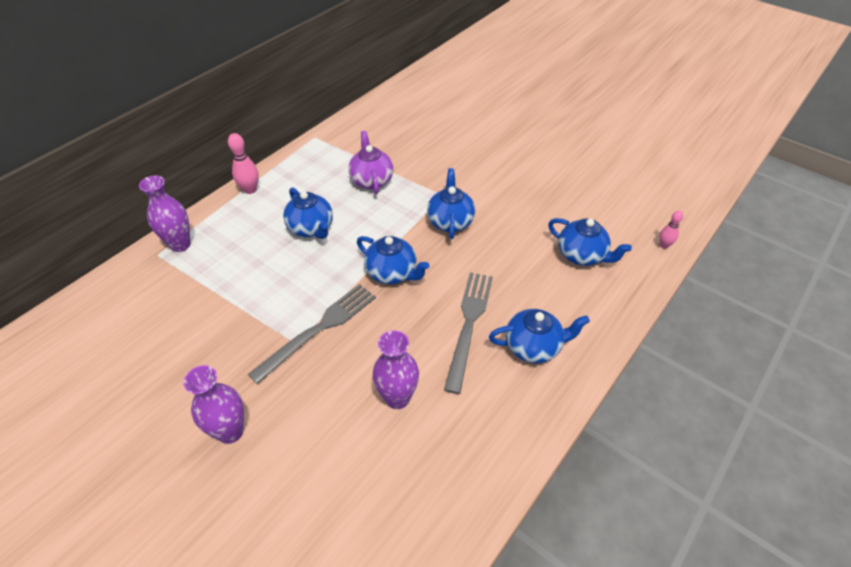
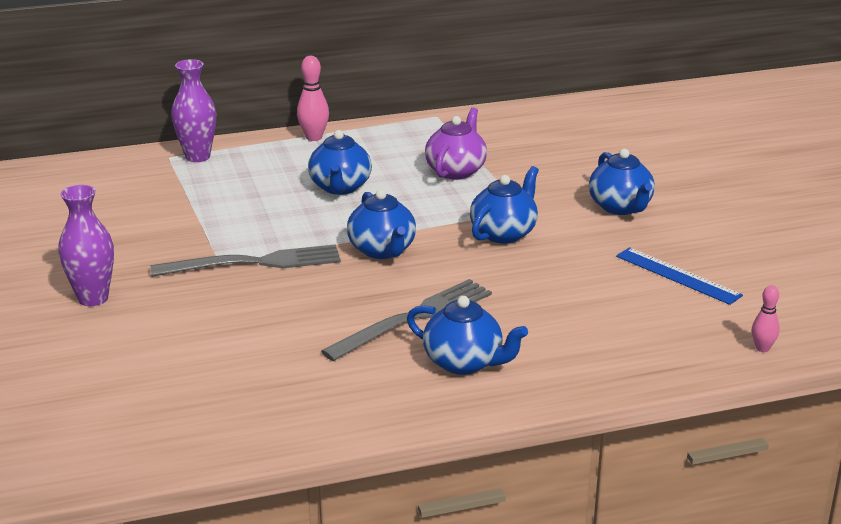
camera: 35 degrees right, 20 degrees down
purple vase [373,330,419,409] -> none
blue teapot [548,218,632,266] -> blue teapot moved to [589,149,655,215]
none -> blue ruler [616,247,743,305]

